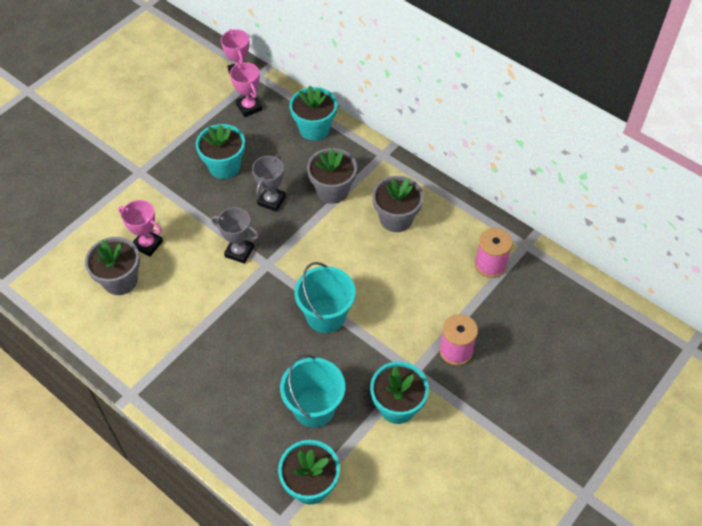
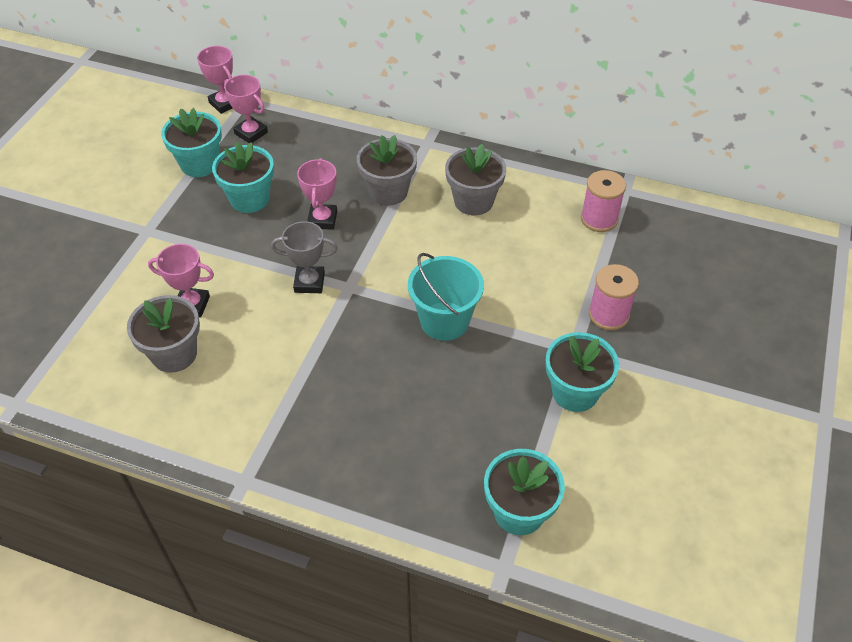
camera: 20 degrees left, 5 degrees down
grey trophy [252,155,286,212] -> pink trophy [297,158,337,230]
turquoise bucket [280,354,345,428] -> none
turquoise flower pot [290,86,337,141] -> turquoise flower pot moved to [161,108,222,177]

